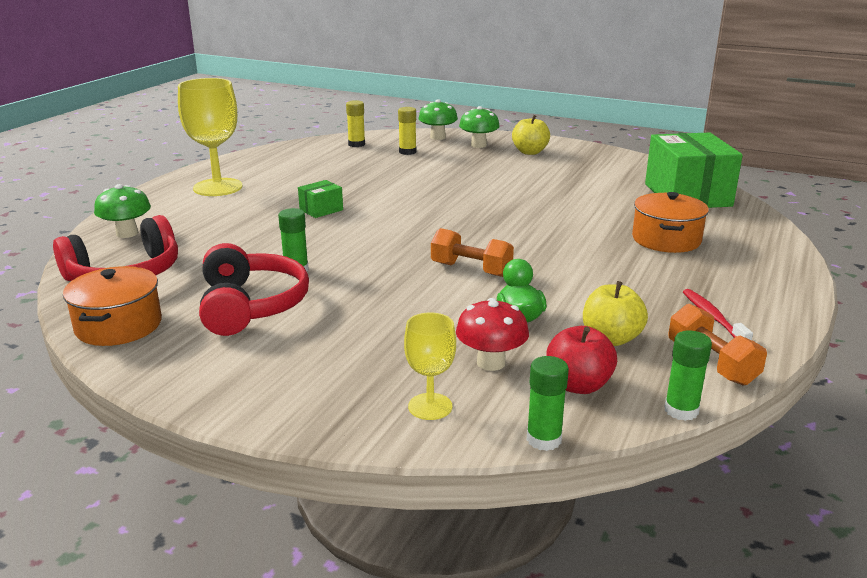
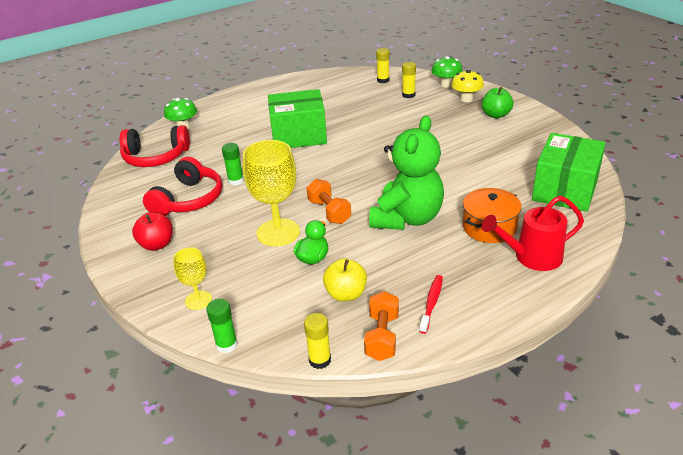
camera: 35 degrees right, 10 degrees up
orange pot [63,266,162,346] -> none
yellow goblet [178,78,243,196] -> yellow goblet moved to [243,140,300,246]
green box [298,180,343,218] -> green box [268,89,327,148], size x2.27
red mushroom [456,298,529,371] -> none
green mushroom [459,106,500,148] -> yellow mushroom [451,70,484,102]
yellow apple [512,115,550,155] -> green apple [482,87,513,118]
red apple [546,326,617,394] -> red apple moved to [132,213,173,251]
green glue stick [664,331,712,421] -> yellow glue stick [304,313,331,369]
none -> green teddy bear [369,115,444,230]
none -> red watering can [482,196,584,271]

